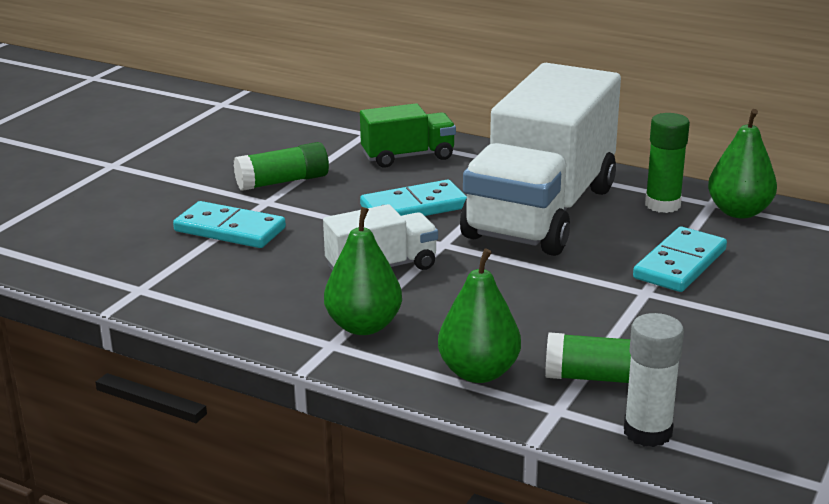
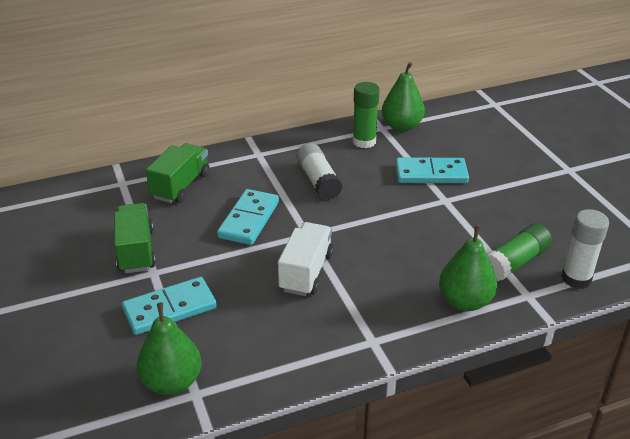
camera: 50 degrees left, 10 degrees up
green glue stick [234,142,329,191] -> green truck [114,203,156,273]
green pear [324,207,402,335] -> green pear moved to [136,302,201,395]
white truck [460,63,621,256] -> white glue stick [297,143,342,200]
turquoise domino [633,227,727,292] -> turquoise domino turned 75 degrees counterclockwise [395,158,469,183]

